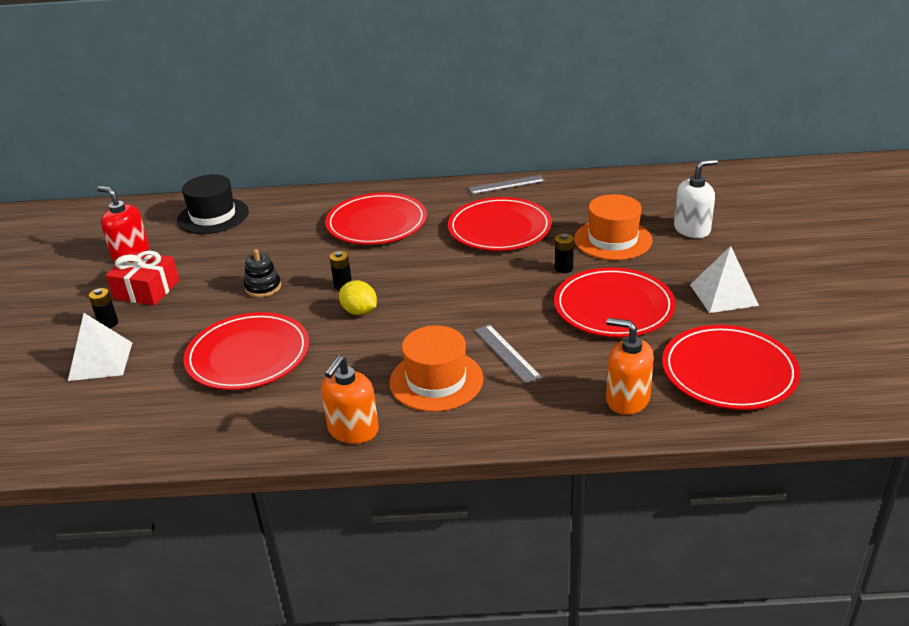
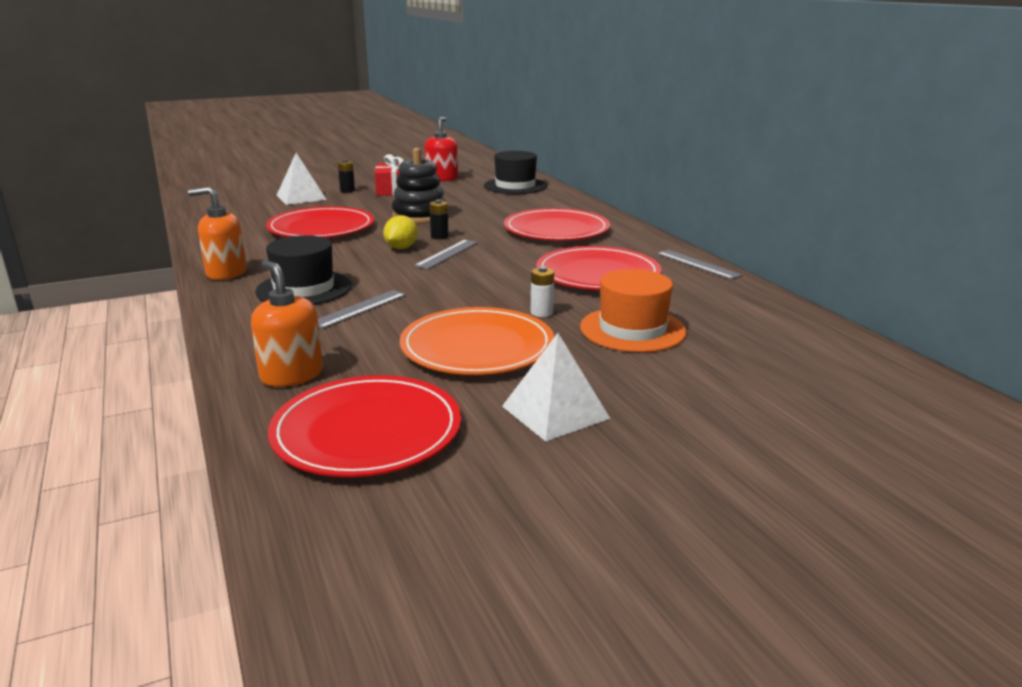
camera: 65 degrees right, 10 degrees down
black stacking toy [244,249,281,297] -> black stacking toy [392,148,446,224], size x1.70
orange hat [390,325,483,412] -> black hat [255,235,352,305]
red plate [554,267,676,337] -> orange plate [400,307,554,375]
black battery [555,234,574,273] -> white battery [531,266,554,317]
orange soap dispenser [606,318,654,415] -> orange soap dispenser turned 45 degrees counterclockwise [251,260,323,387]
white soap dispenser [674,159,718,238] -> none
none -> grey ruler [414,240,478,269]

